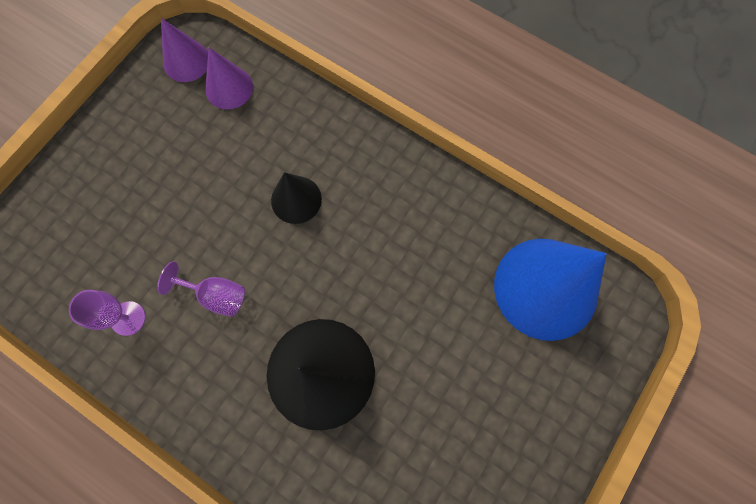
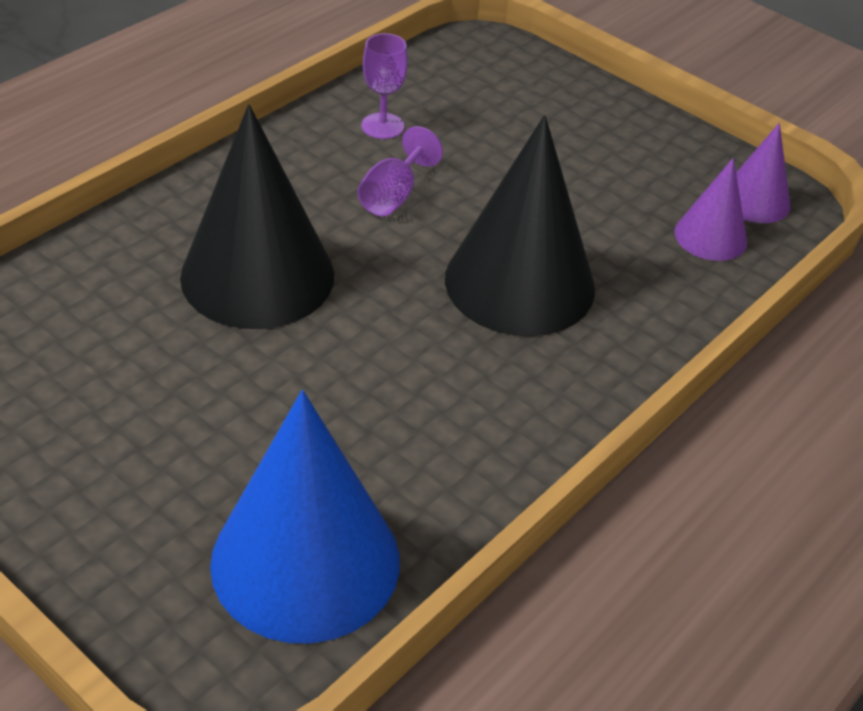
camera: 95 degrees right, 30 degrees down
black cone [271,172,322,224] -> black cone [445,115,595,336], size x1.96

